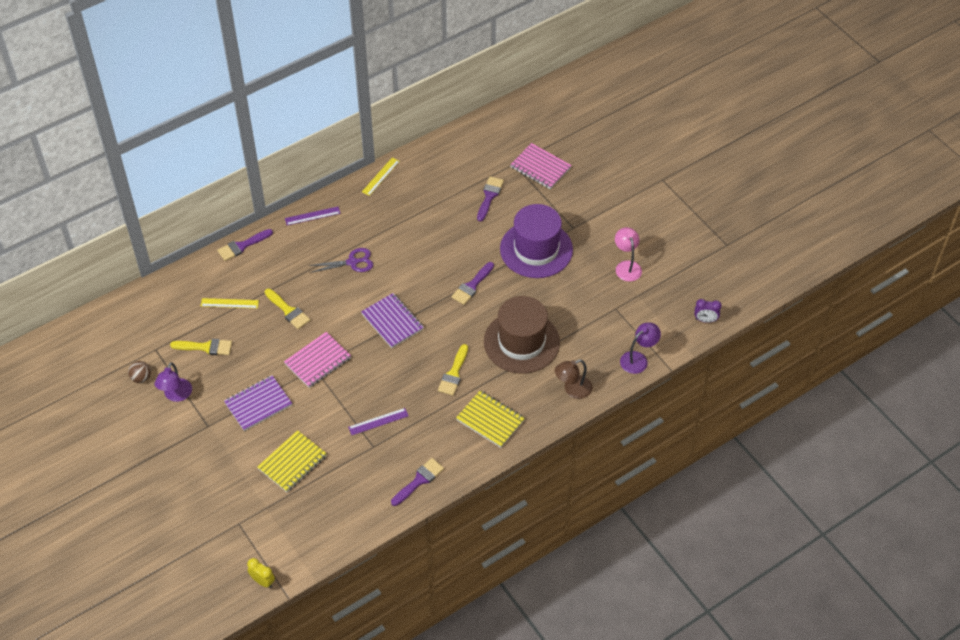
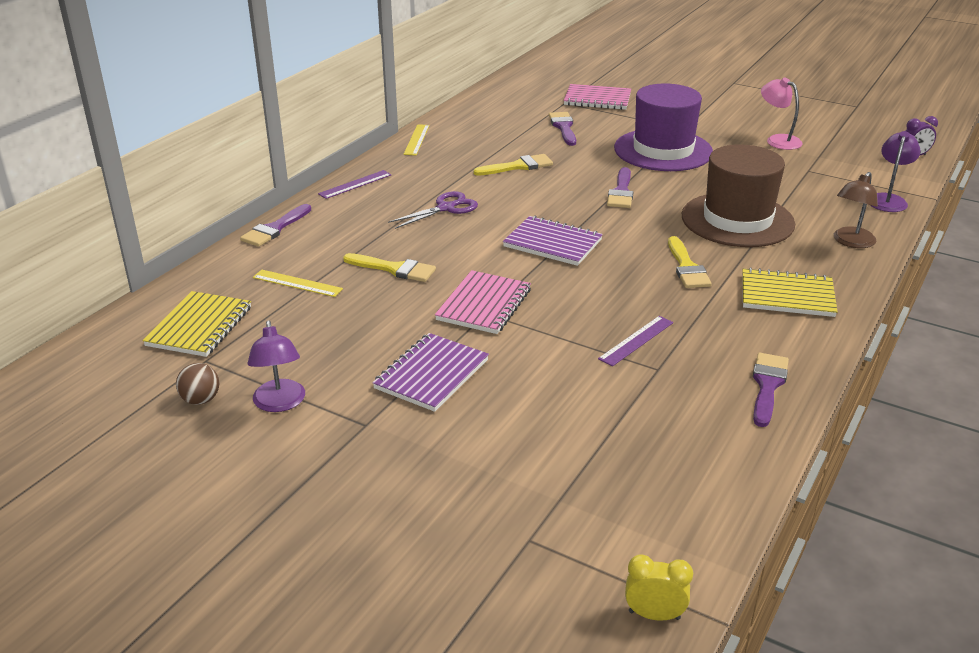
camera: 25 degrees left, 20 degrees down
yellow brush [170,339,232,355] -> yellow brush moved to [473,154,553,176]
yellow ruler [201,298,259,308] -> yellow ruler turned 45 degrees clockwise [253,270,343,297]
yellow notebook [257,430,327,492] -> yellow notebook moved to [143,291,251,357]

